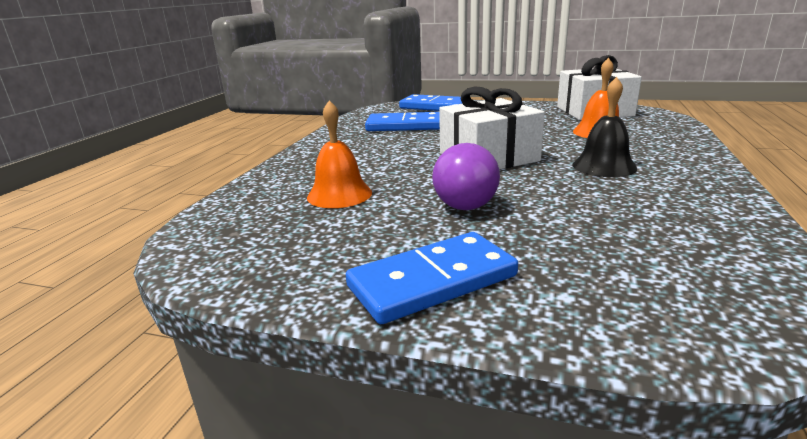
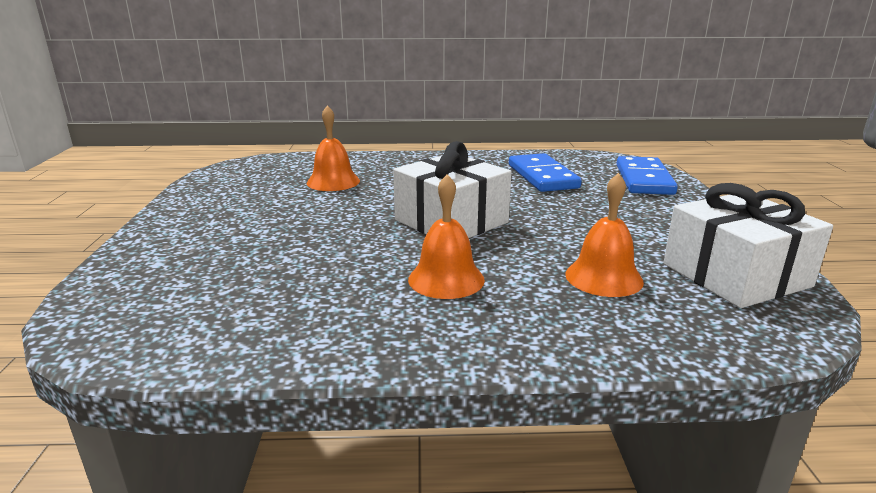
camera: 70 degrees right, 0 degrees up
blue domino [346,232,518,324] -> none
purple light bulb [432,143,500,210] -> none
black bell [573,77,637,177] -> orange bell [408,174,485,299]

